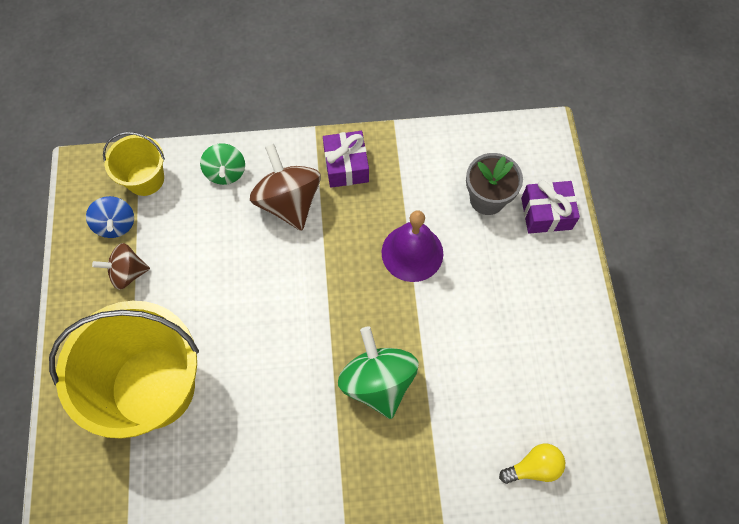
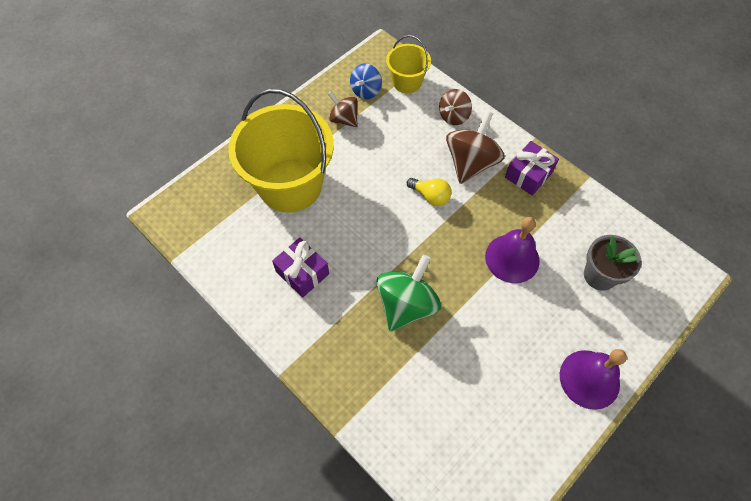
camera: 50 degrees right, 5 degrees down
green spinning top [200,143,245,185] -> brown spinning top [439,89,472,125]
yellow light bulb [499,444,565,484] -> yellow light bulb moved to [407,178,451,206]
purple gift [521,180,580,234] -> purple gift moved to [272,238,329,298]
none -> purple bell [560,349,627,410]

